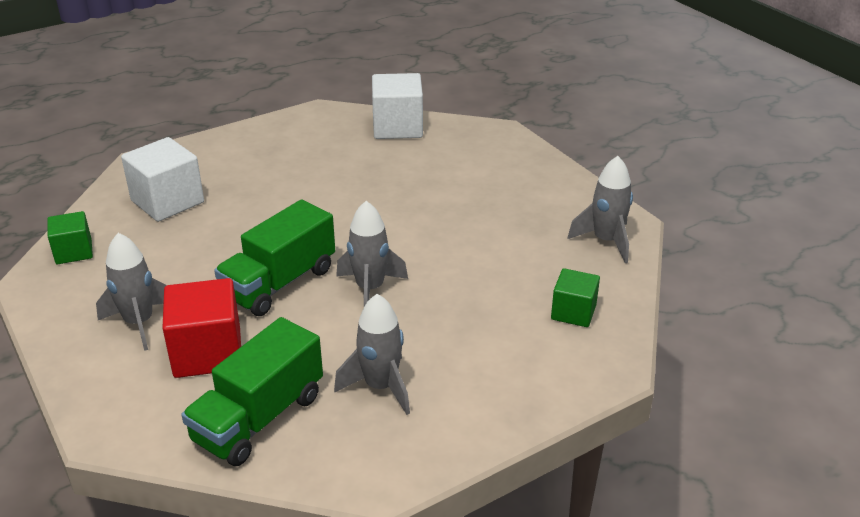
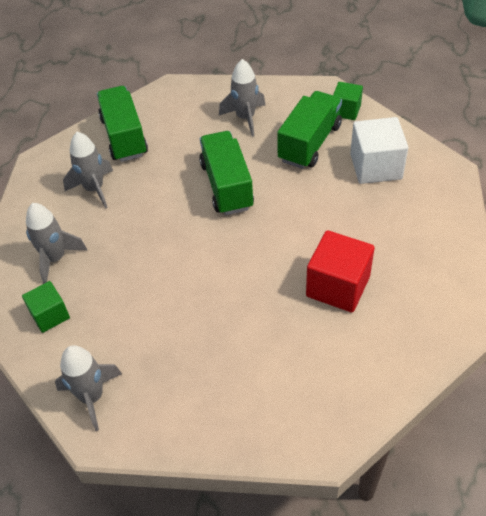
camera: 130 degrees right, 15 degrees up
red cube [162,278,241,378] -> red cube moved to [306,230,375,312]
grey rocket [336,201,408,307] -> grey rocket moved to [26,203,87,284]
white cube [372,73,423,139] -> none
none -> green truck [277,91,342,169]

